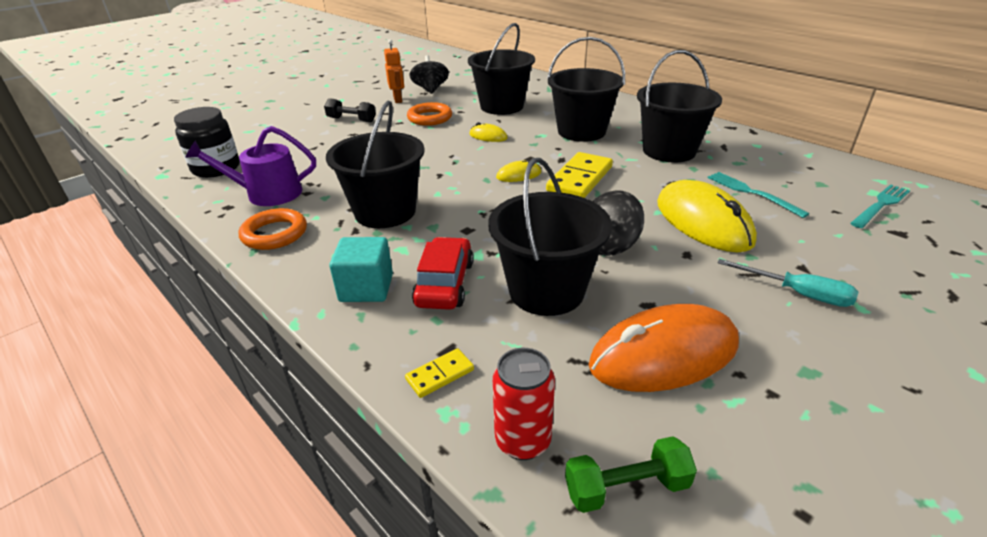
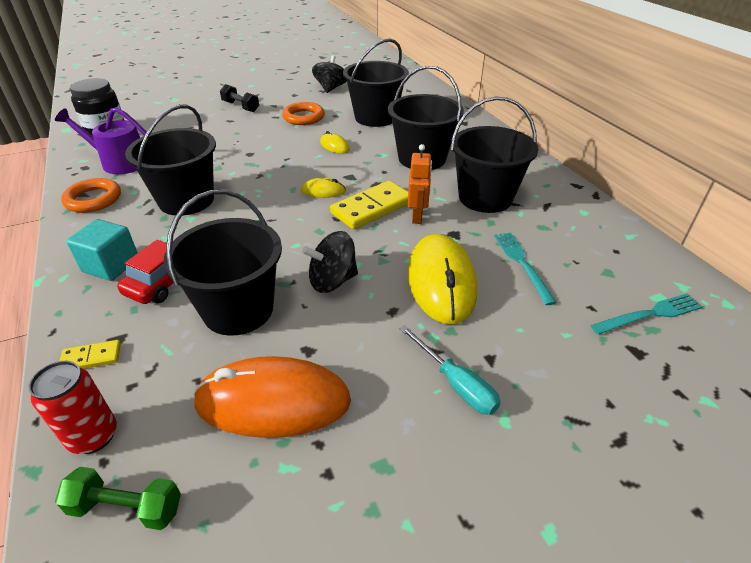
camera: 20 degrees right, 5 degrees up
orange robot [384,40,404,103] -> orange robot moved to [408,144,432,224]

